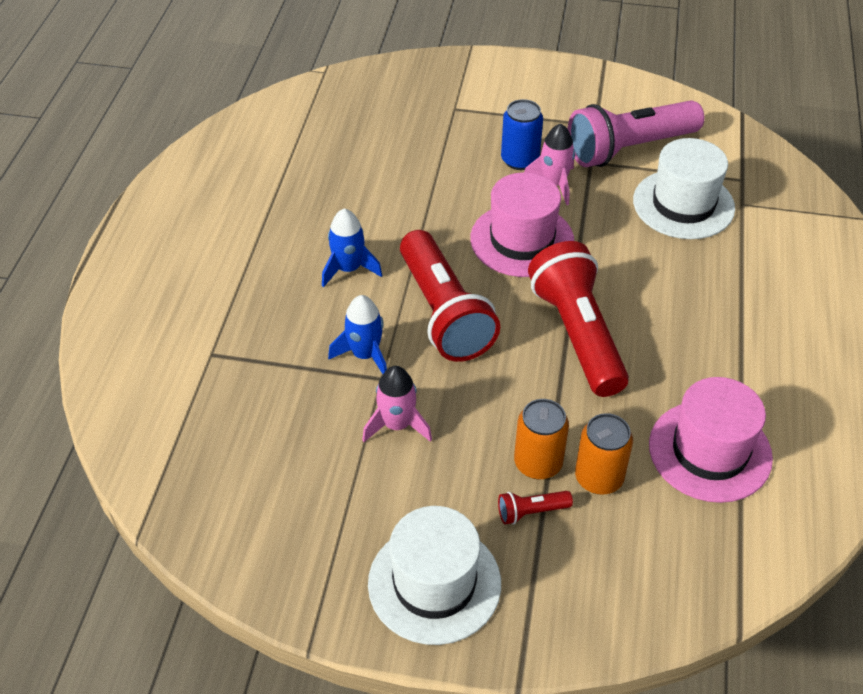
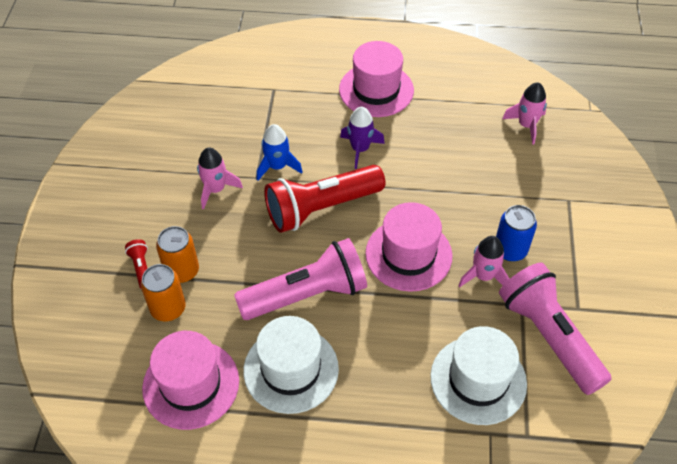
camera: 85 degrees right, 5 degrees up
blue rocket [322,209,382,288] -> purple rocket [340,107,385,169]
white hat [368,506,501,645] -> white hat moved to [243,316,339,414]
red flashlight [528,241,629,397] -> pink flashlight [234,238,367,320]
none -> pink hat [339,41,414,117]
none -> pink rocket [502,82,547,145]

